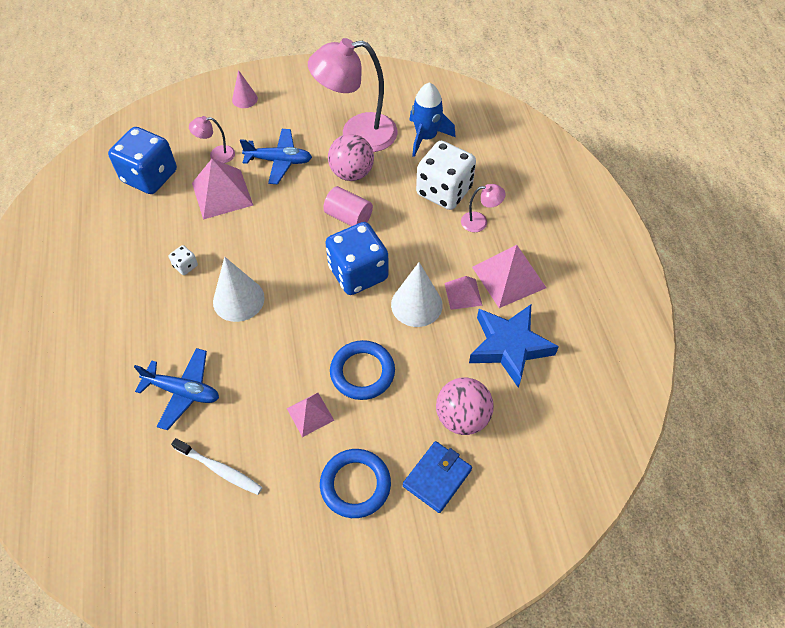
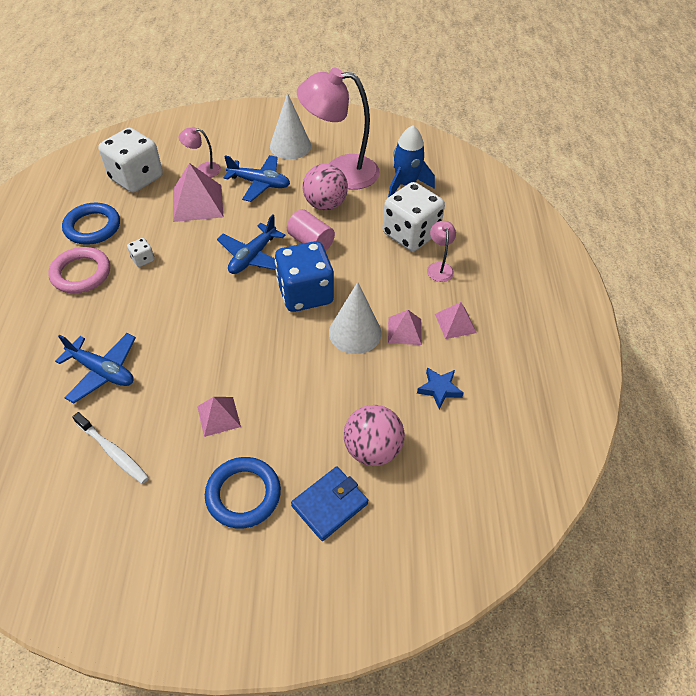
camera: 10 degrees right, 5 degrees down
blue dice [108,127,177,194] -> white dice [99,128,163,193]
white cone [213,257,265,322] -> white cone moved to [270,93,311,159]
pink cone [232,70,258,108] -> none
blue ring [330,340,395,400] -> blue ring moved to [62,203,120,245]
pink lamp [461,184,506,232] -> pink lamp turned 105 degrees counterclockwise [427,221,456,282]
blue star [469,305,559,388] -> blue star [417,367,463,409], size x0.49
pink pyramid [472,245,546,308] -> pink pyramid [435,302,477,339], size x0.58
none -> pink ring [48,247,110,293]
none -> blue plane [217,214,286,274]

